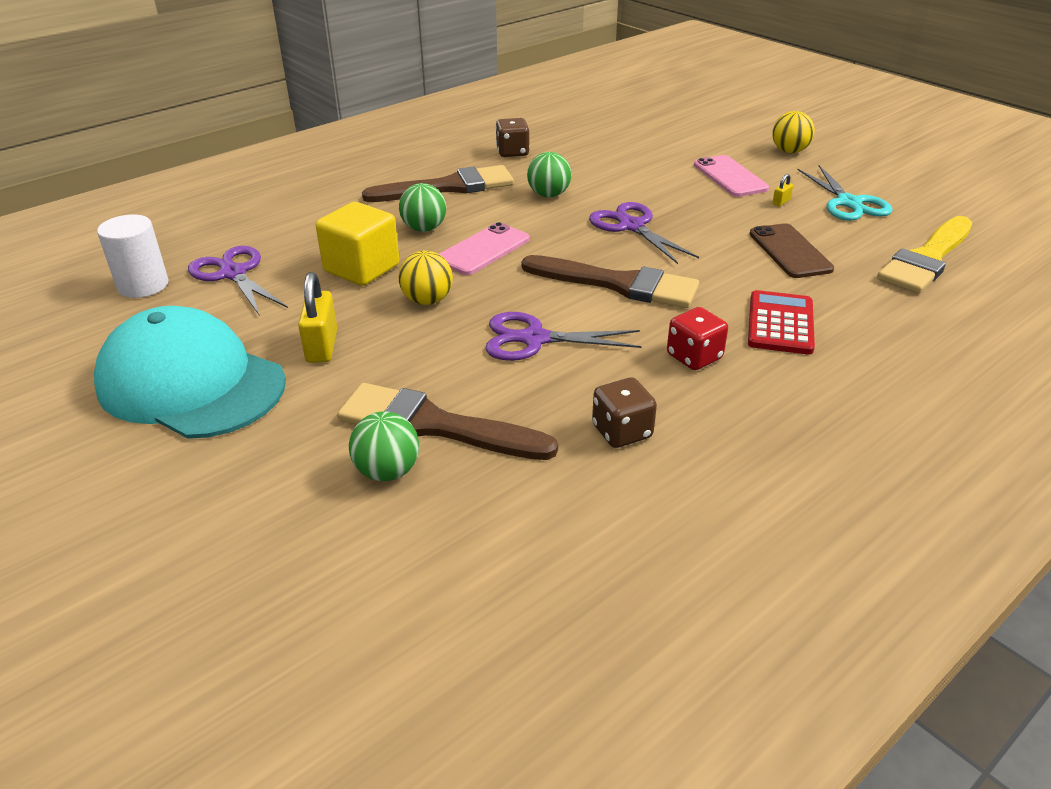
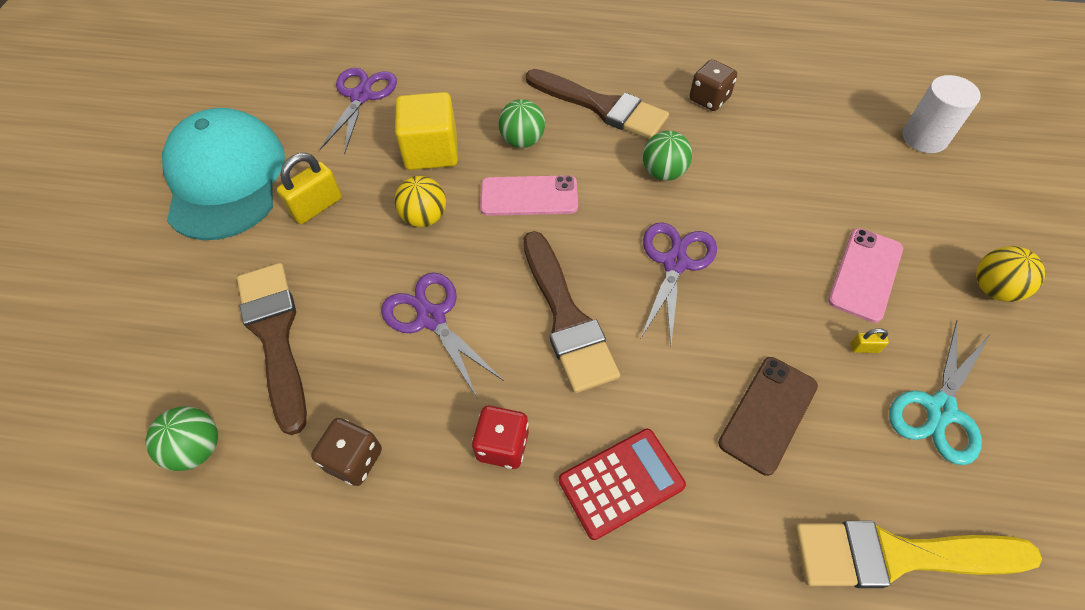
camera: 50 degrees right, 20 degrees up
white cylinder [97,214,169,298] -> white cylinder moved to [902,75,981,153]
green ball [349,411,419,481] -> green ball moved to [146,406,218,471]

